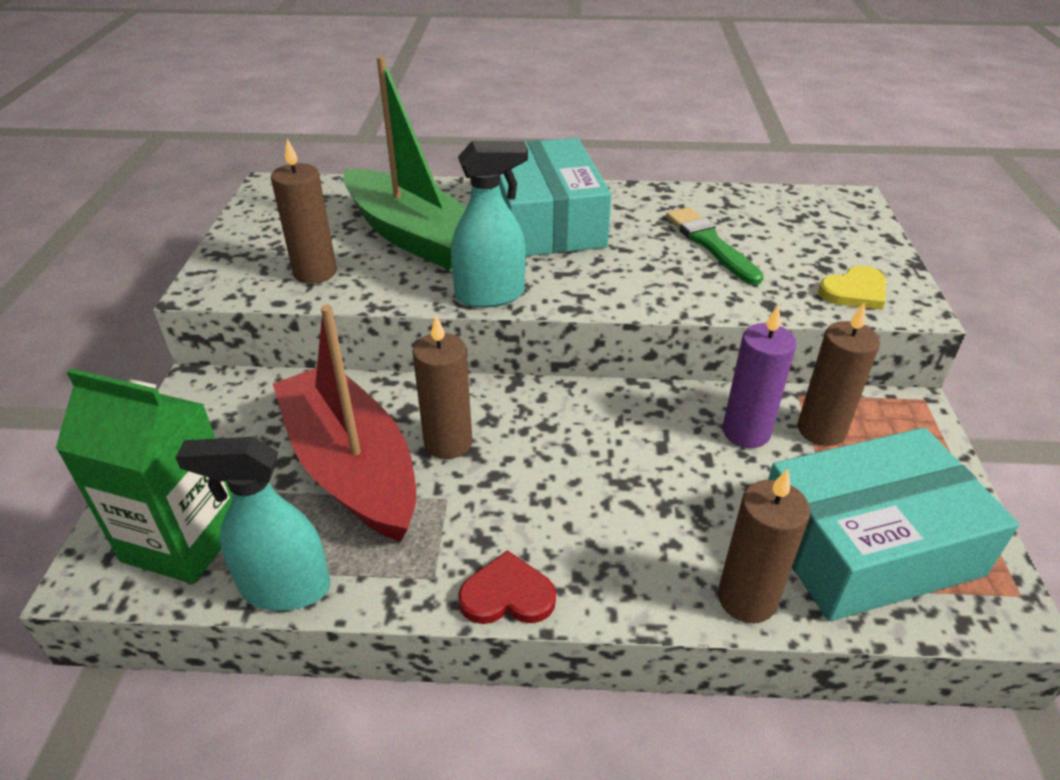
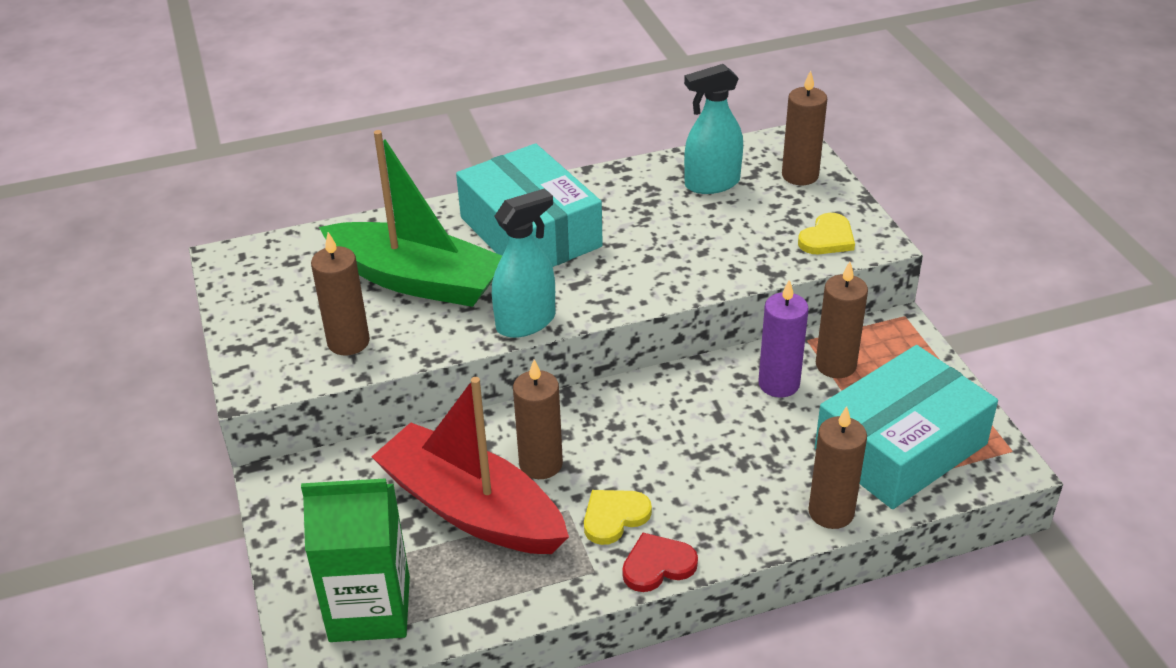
camera: 20 degrees left, 0 degrees up
turquoise spray bottle [176,437,330,611] -> turquoise spray bottle moved to [684,64,743,194]
green brush [666,207,763,285] -> none
none -> yellow heart [584,490,652,545]
none -> brown candle [782,70,827,185]

